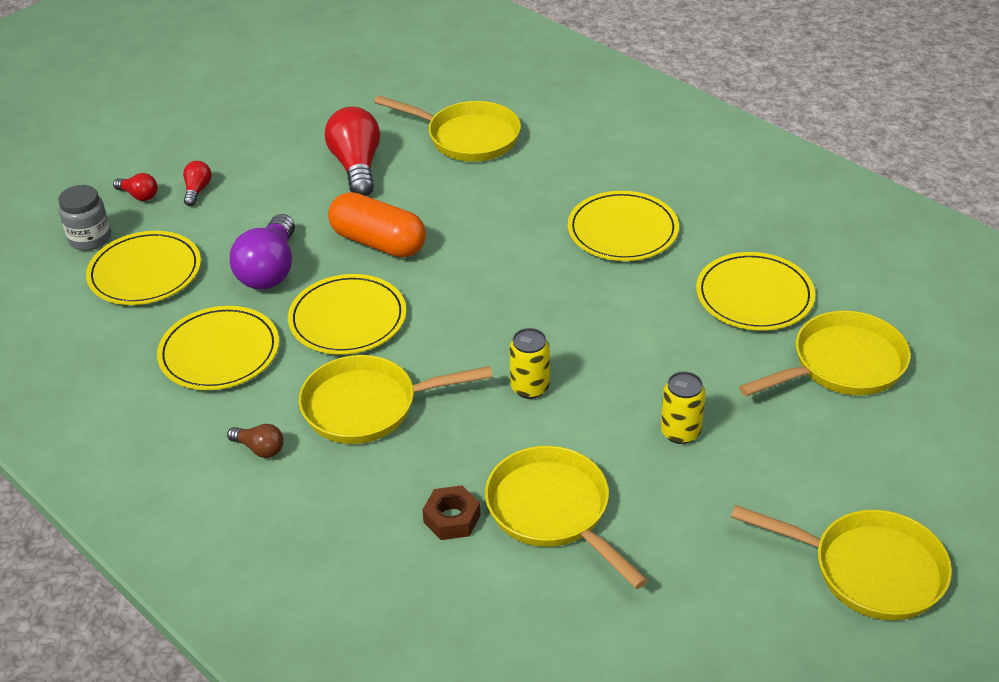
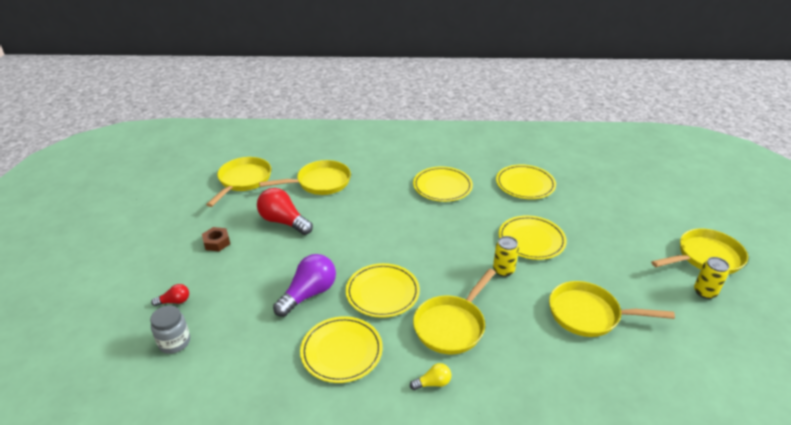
camera: 45 degrees left, 5 degrees down
yellow plate [86,231,201,305] -> yellow plate moved to [499,215,567,260]
red light bulb [183,161,212,206] -> none
brown light bulb [227,424,284,458] -> yellow light bulb [410,363,451,390]
purple light bulb [230,214,295,290] -> purple light bulb turned 105 degrees counterclockwise [273,254,336,317]
orange capsule [328,192,426,258] -> none
brown nut [422,485,481,540] -> brown nut moved to [202,227,230,251]
yellow can [661,371,705,444] -> yellow can moved to [694,257,729,299]
yellow pan [739,310,911,396] -> yellow pan moved to [206,157,271,207]

